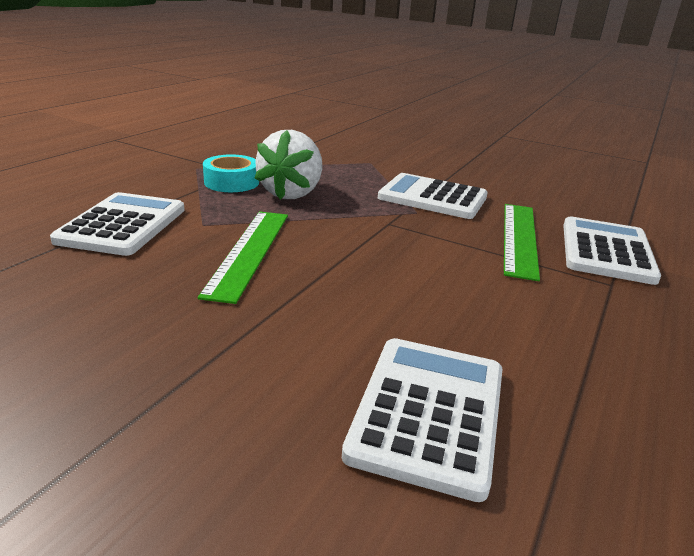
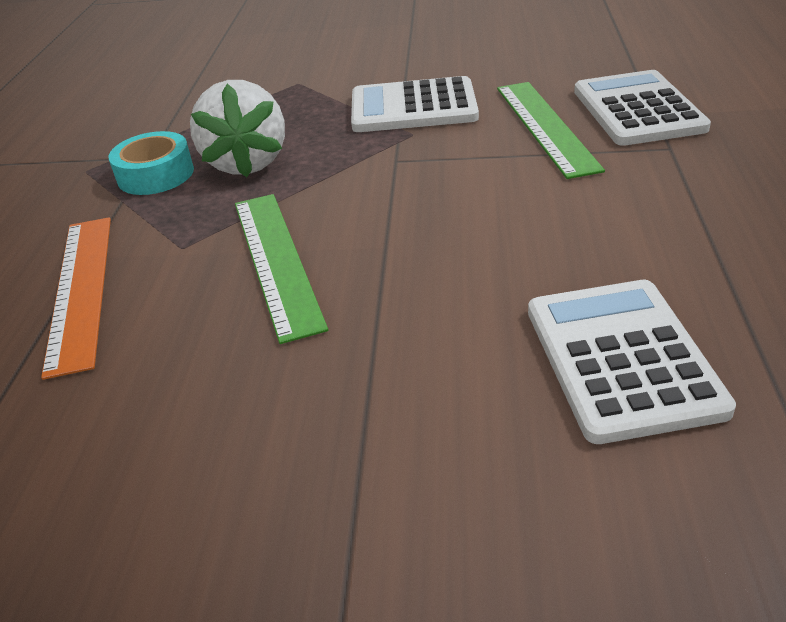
camera: 20 degrees left, 10 degrees up
white calculator [50,192,185,256] -> orange ruler [41,217,111,380]

